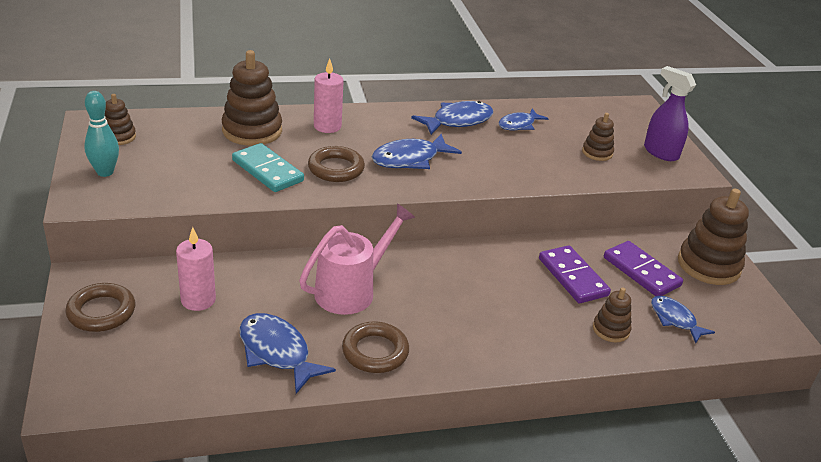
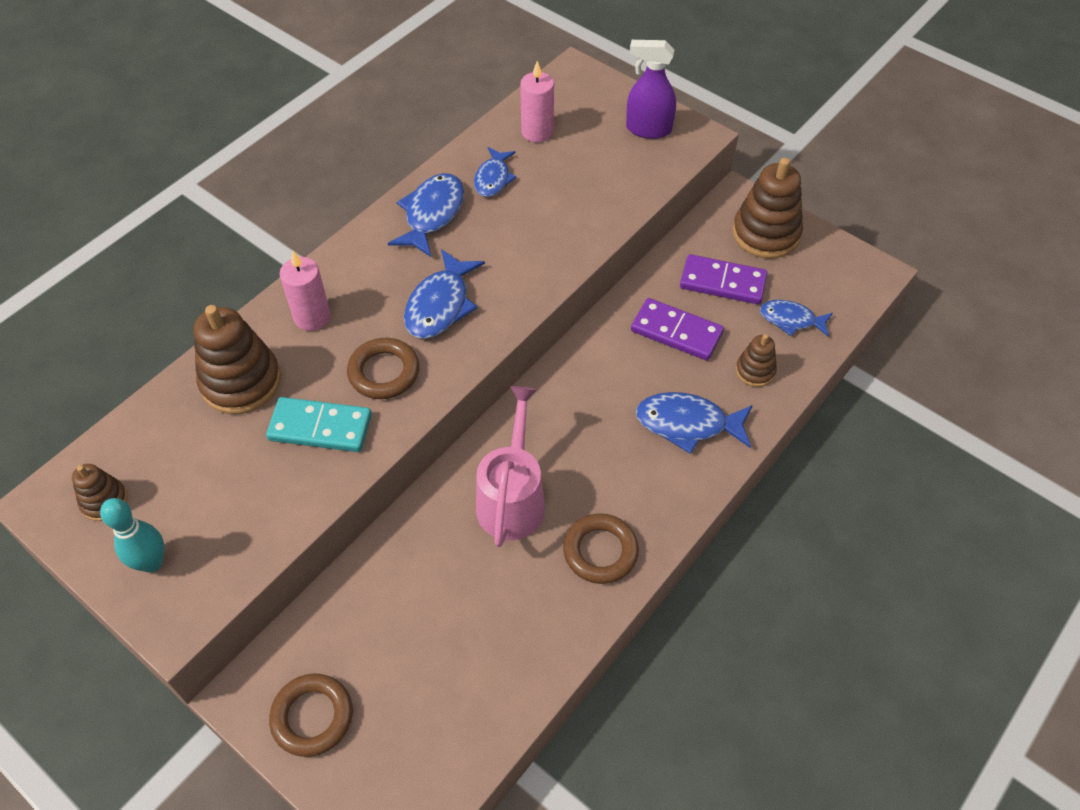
camera: 35 degrees left, 20 degrees up
pink candle [176,227,216,311] -> pink candle moved to [520,61,554,142]
blue fish [239,313,336,394] -> blue fish moved to [636,392,753,454]
brown stacking toy [582,113,614,161] -> none

